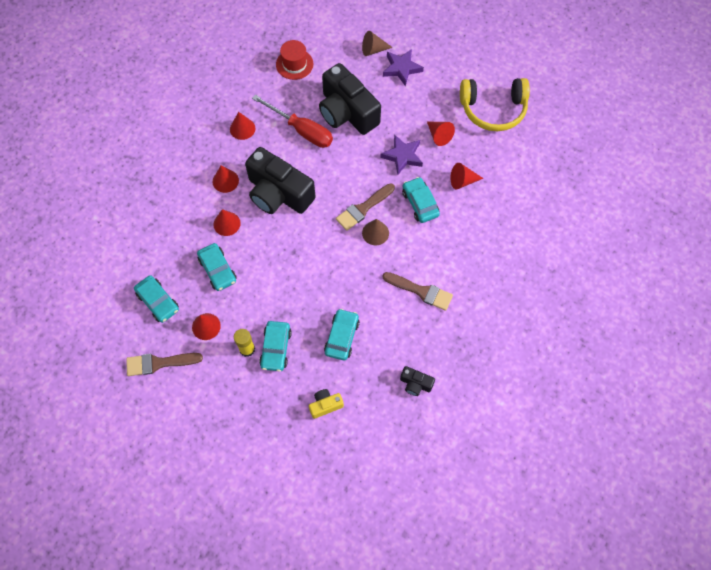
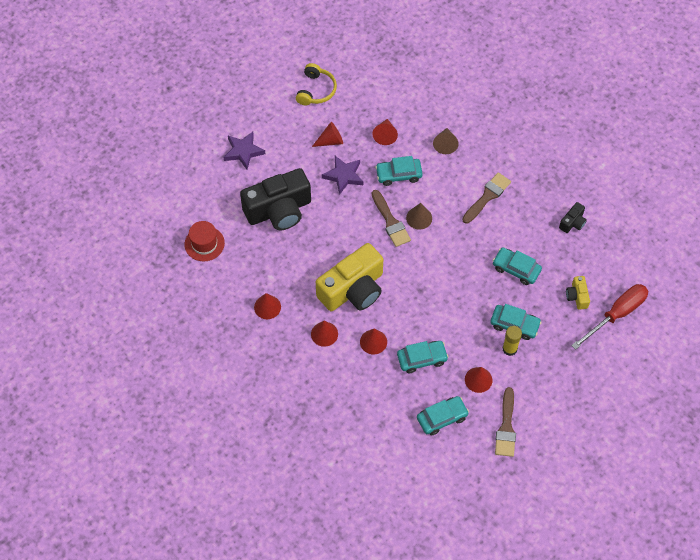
camera: 75 degrees left, 5 degrees down
black camera [245,147,316,214] -> yellow camera [316,243,383,311]
red screwdriver [252,95,333,148] -> red screwdriver moved to [571,284,648,350]
brown cone [362,31,393,56] -> brown cone moved to [433,128,459,154]
yellow headphones [460,78,530,131] -> yellow headphones [296,63,337,105], size x0.65

